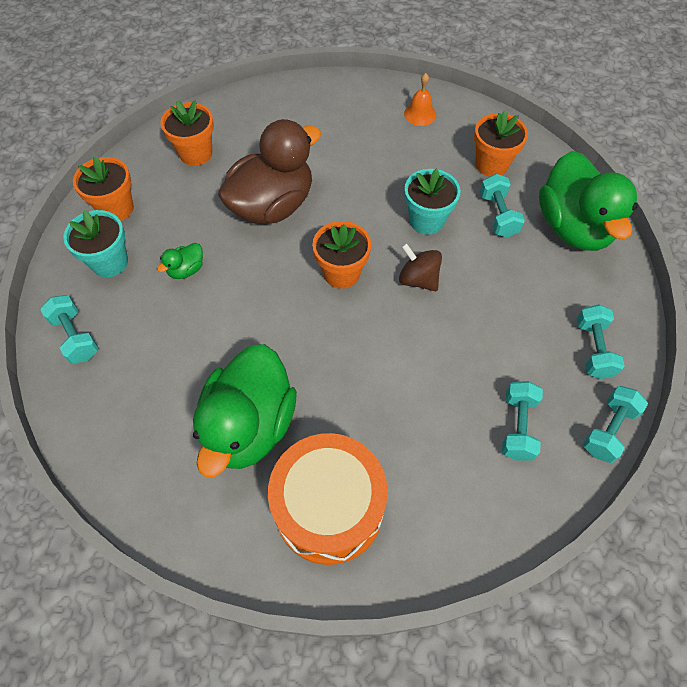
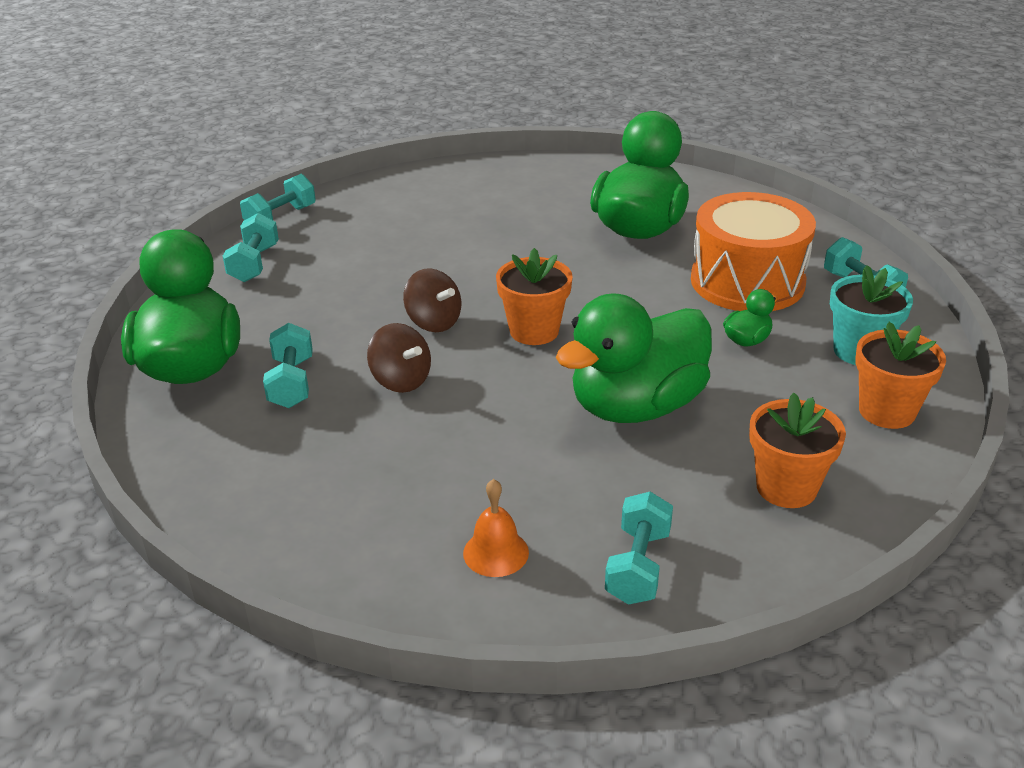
camera: 175 degrees left, 25 degrees down
brown duck [218,119,321,224] -> green duck [556,293,712,423]
orange drum [268,433,388,565] -> orange drum moved to [691,192,816,311]
orange bell [404,73,436,126] -> orange bell moved to [463,479,529,577]
turquoise flower pot [404,168,460,235] -> brown spinning top [367,323,431,393]
orange flower pot [474,110,528,176] -> none
turquoise dumbbell [502,381,543,461] -> turquoise dumbbell moved to [605,492,673,605]

